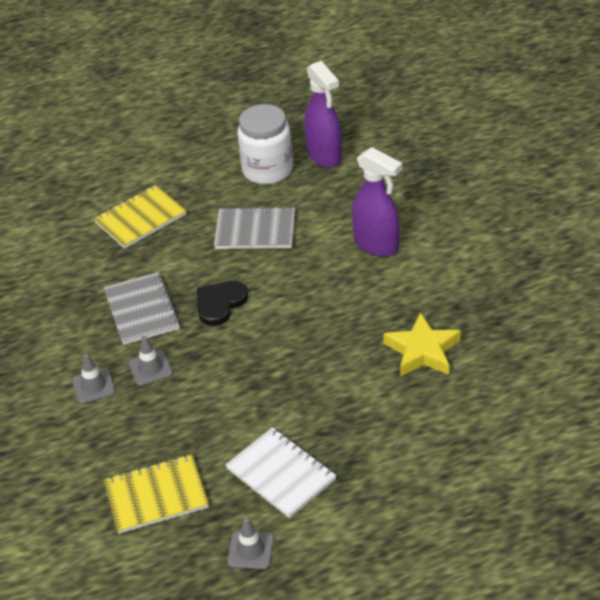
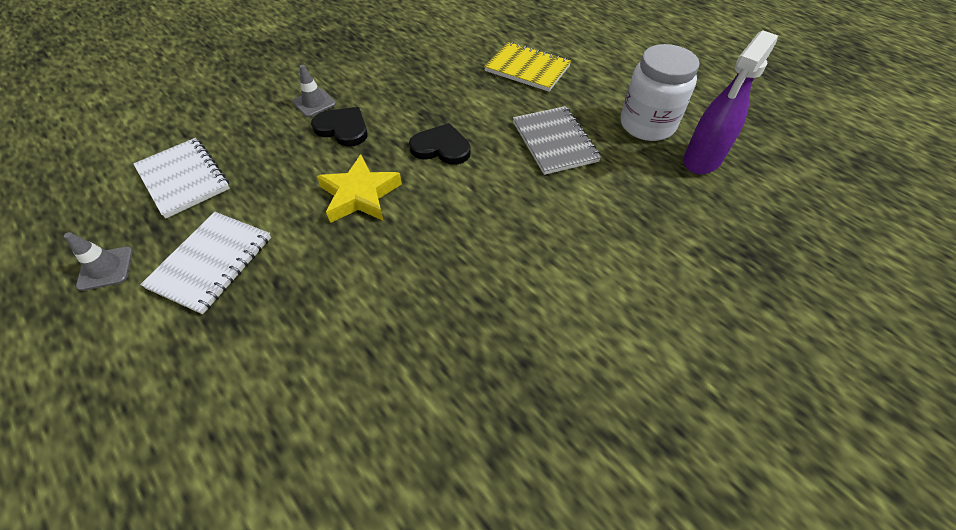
camera: 65 degrees right, 10 degrees up
grey notebook [103,272,180,345] -> none
yellow notebook [104,454,209,534] -> white notebook [133,138,230,218]
grey traffic cone [129,336,173,386] -> black heart [311,107,368,147]
purple spray bottle [352,147,402,256] -> none
yellow star [383,312,461,377] -> yellow star moved to [317,154,402,223]

